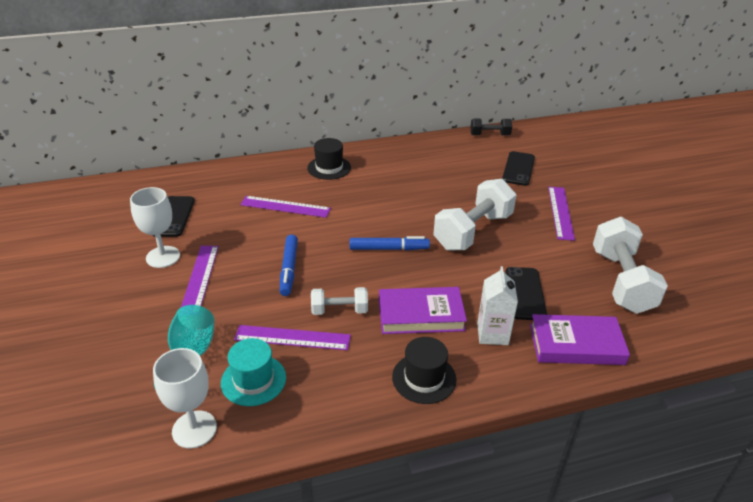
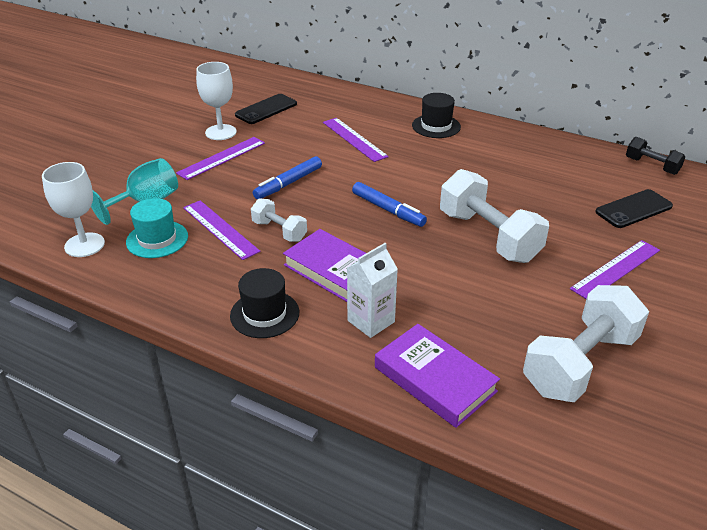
camera: 45 degrees right, 0 degrees up
white dumbbell [433,179,517,251] -> white dumbbell turned 60 degrees clockwise [440,169,549,263]
black phone [505,267,547,320] -> none

